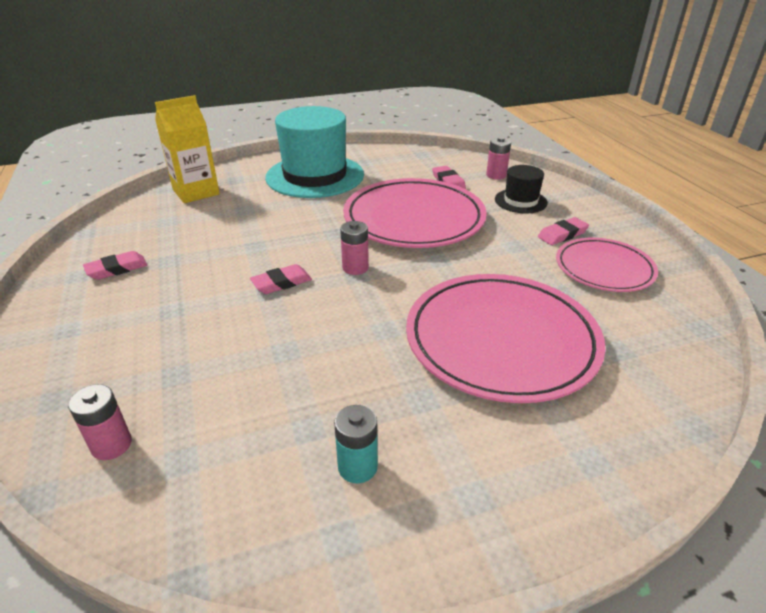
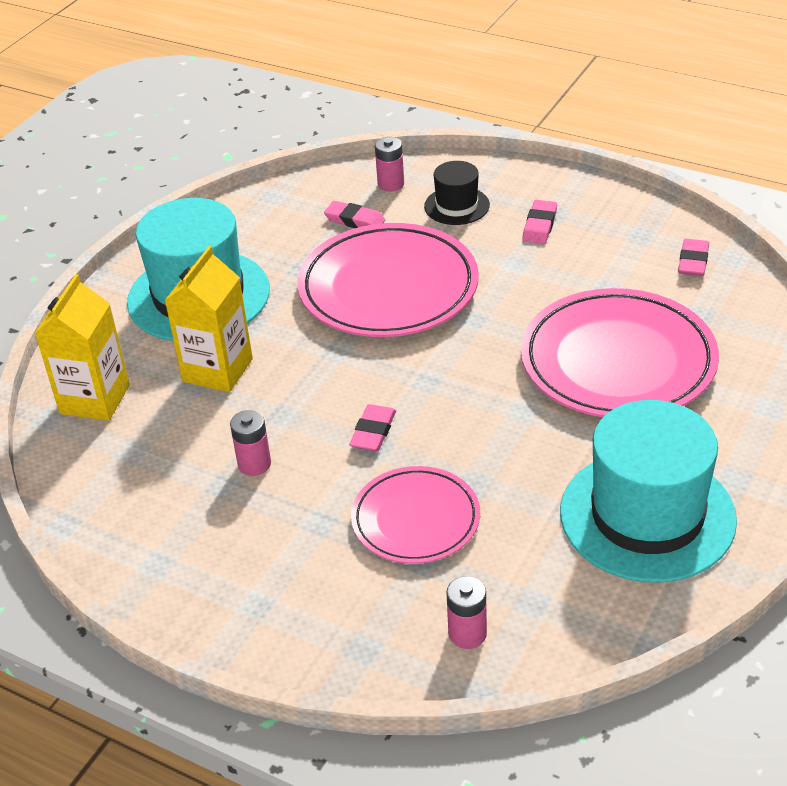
camera: 40 degrees left, 5 degrees up
pink eraser [83,251,147,280] -> pink eraser moved to [678,239,709,276]
turquoise battery [334,405,378,483] -> turquoise hat [560,400,737,583]
pink battery [340,221,369,275] -> pink battery moved to [230,410,271,476]
pink plate [556,238,658,292] -> pink plate moved to [351,466,480,564]
none -> yellow carton [165,246,253,392]

